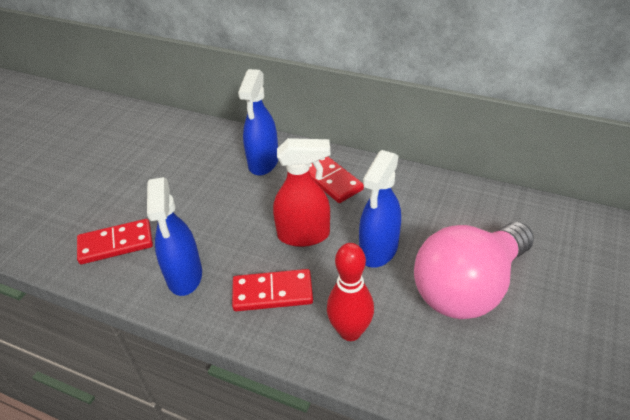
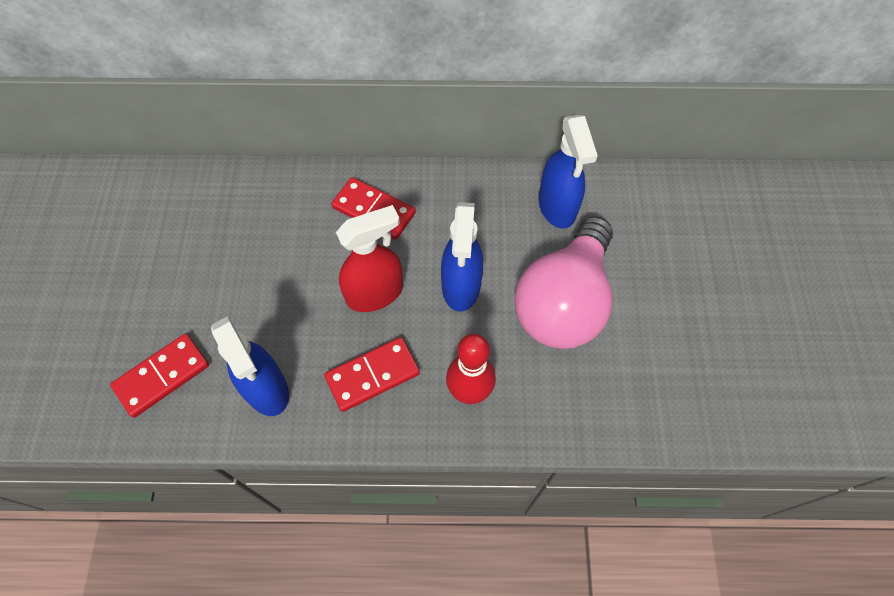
camera: 25 degrees left, 20 degrees up
blue spray bottle [238,69,278,176] -> blue spray bottle moved to [539,115,598,229]

